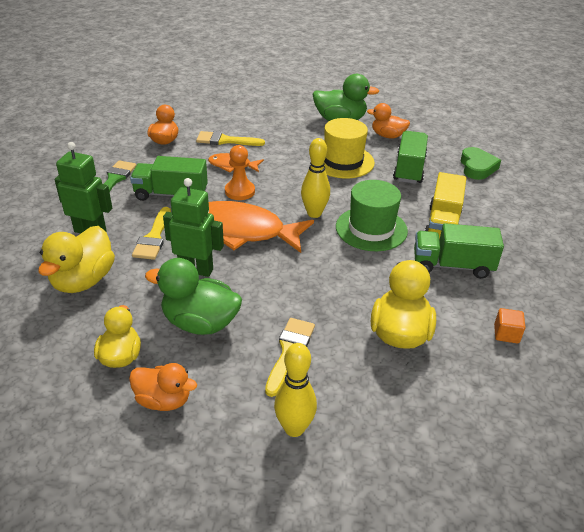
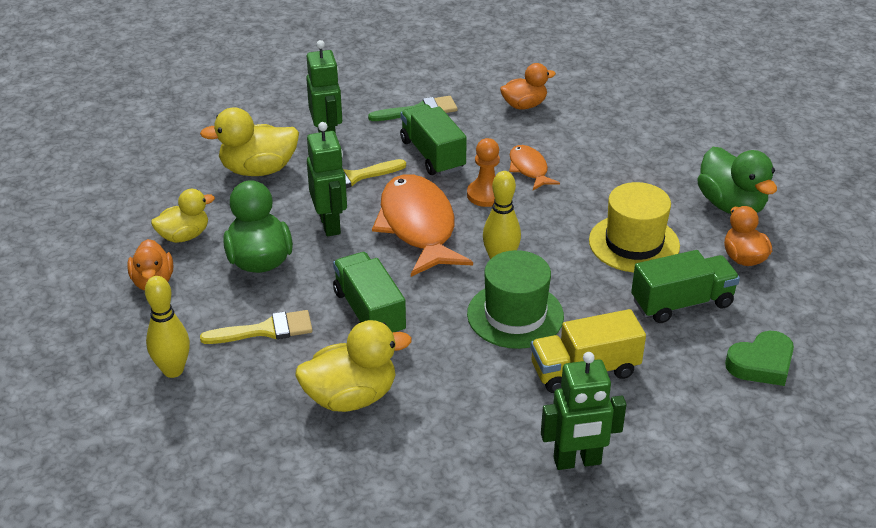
camera: 60 degrees right, 0 degrees up
yellow brush [196,131,265,146] -> none
green truck [414,223,504,279] -> green truck moved to [333,252,406,333]
orange cube [494,308,525,344] -> none
none -> green robot [541,352,626,470]

